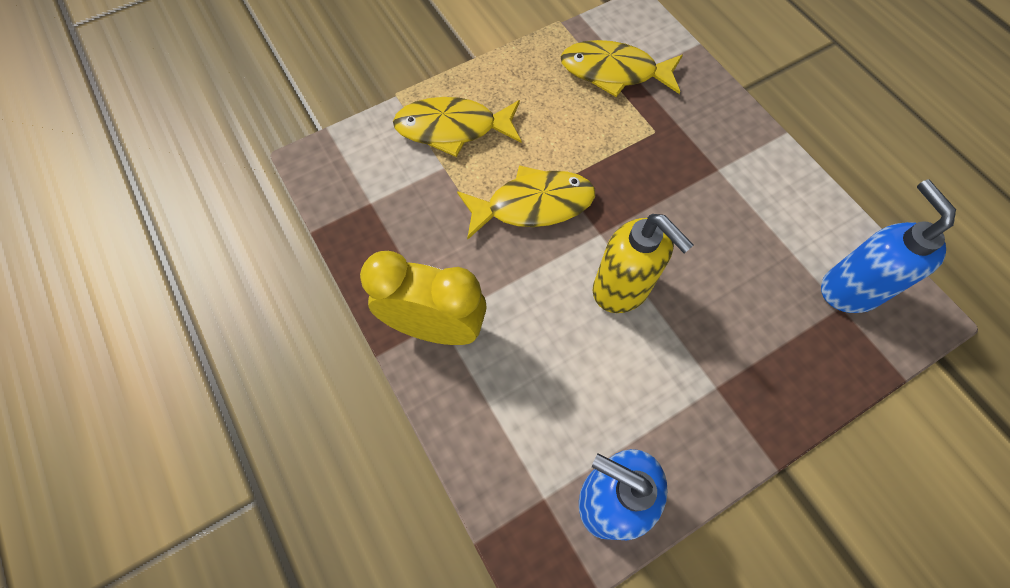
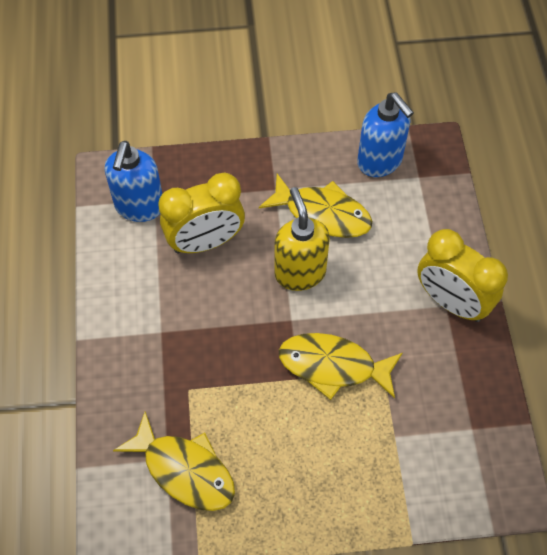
camera: 155 degrees left, 5 degrees down
yellow fish [393,97,521,157] -> yellow fish moved to [259,174,372,238]
none -> yellow clock [158,173,245,253]

